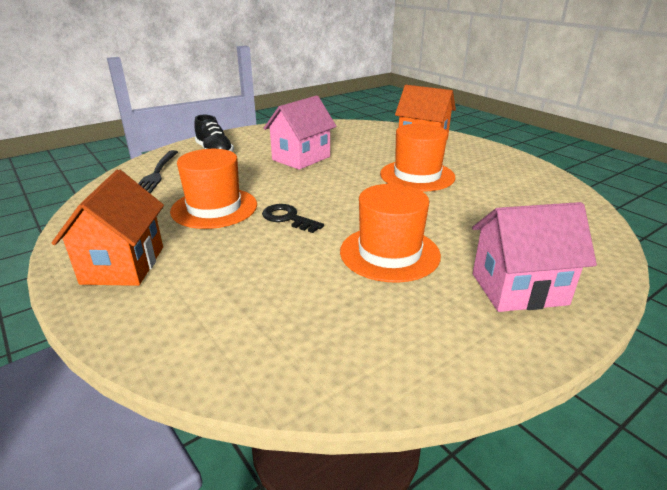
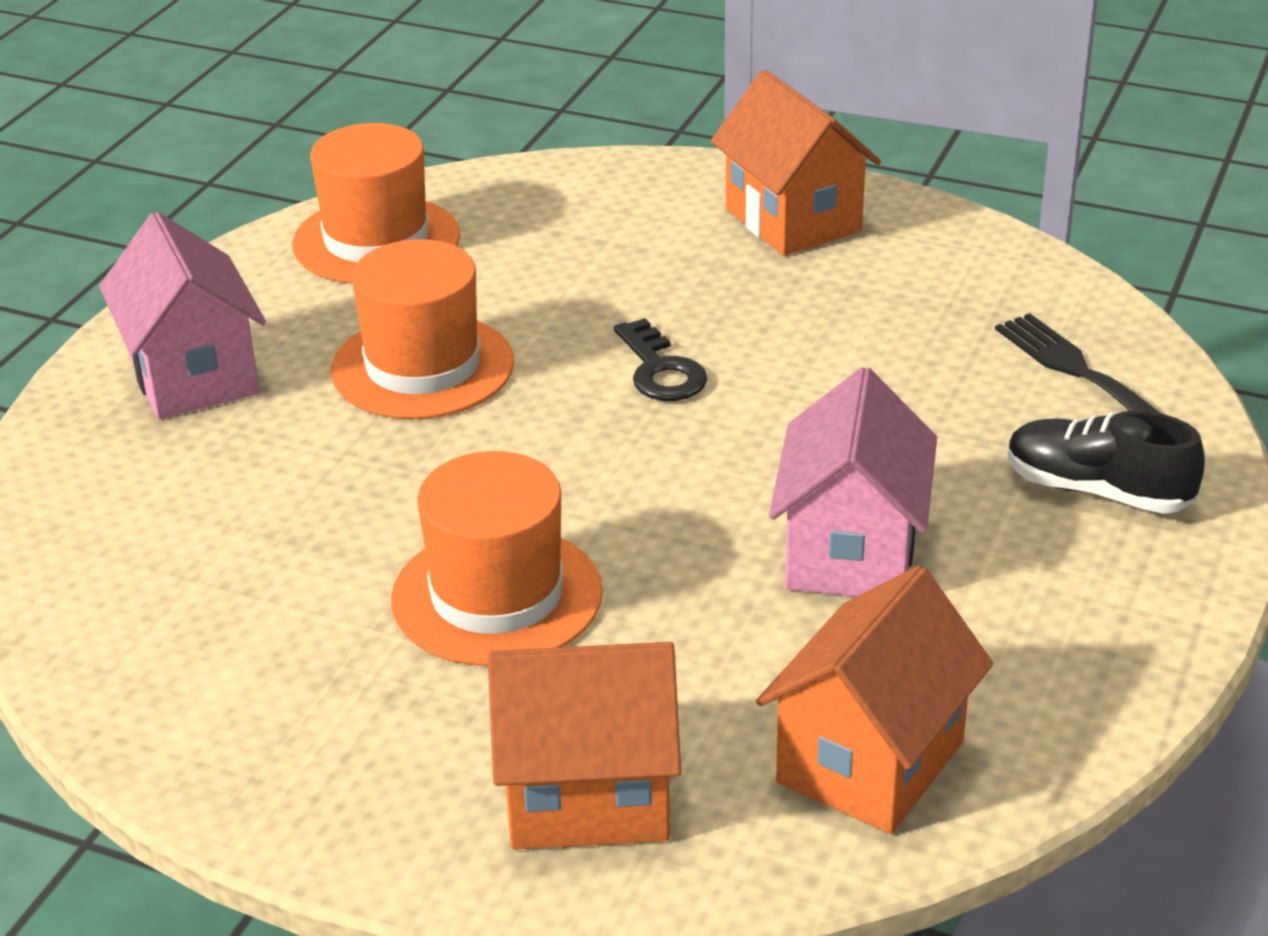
camera: 150 degrees right, 5 degrees up
orange hat [170,149,257,229] -> orange hat moved to [292,123,460,283]
black key [262,204,324,233] -> black key turned 60 degrees clockwise [614,318,708,401]
pink house [472,202,597,312] -> pink house turned 75 degrees counterclockwise [99,212,266,419]
none -> orange house [756,565,993,834]

